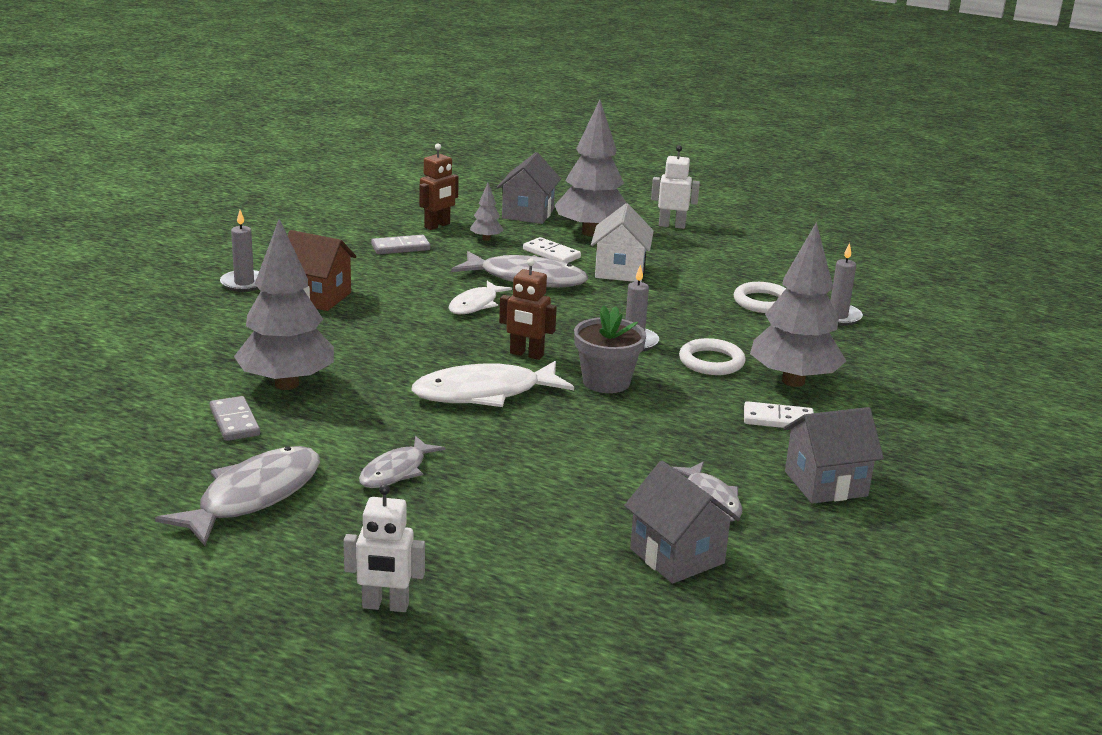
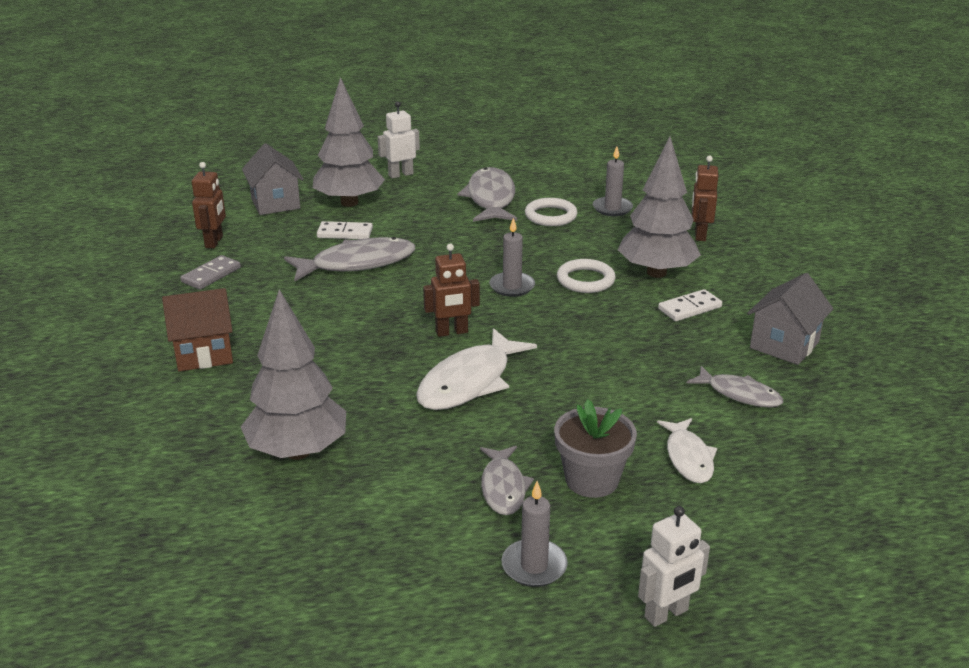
camera: 35 degrees left, 5 degrees up
grey fish [155,446,320,546] -> grey fish moved to [458,167,517,222]
grey domino [210,396,260,441] -> none
grey candle [220,210,259,292] -> grey candle moved to [501,481,568,587]
white fish [448,281,512,314] -> white fish moved to [657,418,717,483]
grey tree [470,183,504,241] -> none
grey flower pot [574,305,646,393] -> grey flower pot moved to [554,399,637,498]
white house [591,203,654,282] -> none
grey house [624,461,740,584] -> none
none -> brown robot [692,156,718,241]

